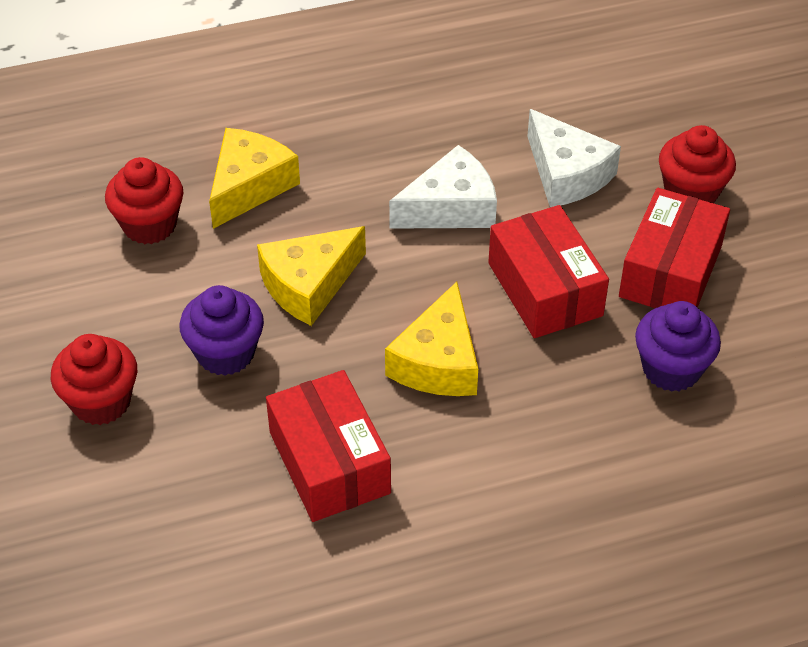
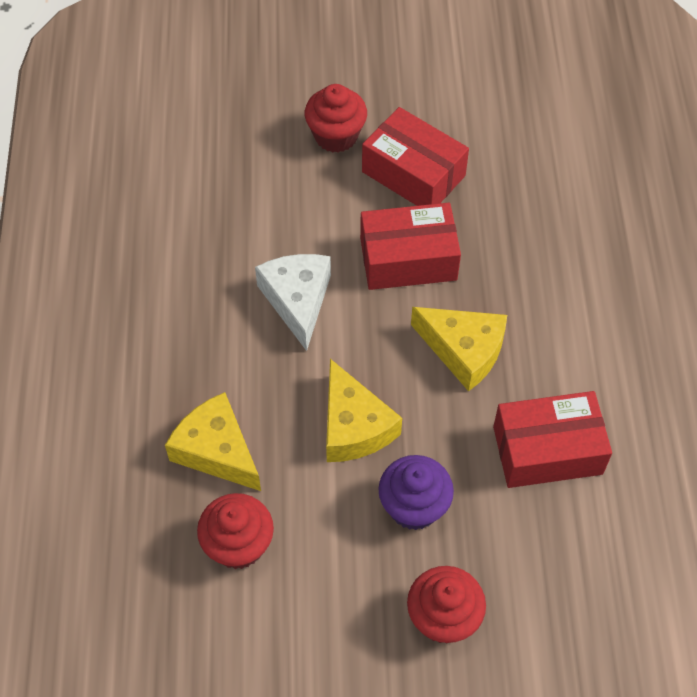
camera: 75 degrees left, 10 degrees up
white cheese [527,109,621,207] -> none
purple cupcake [635,301,721,392] -> none

